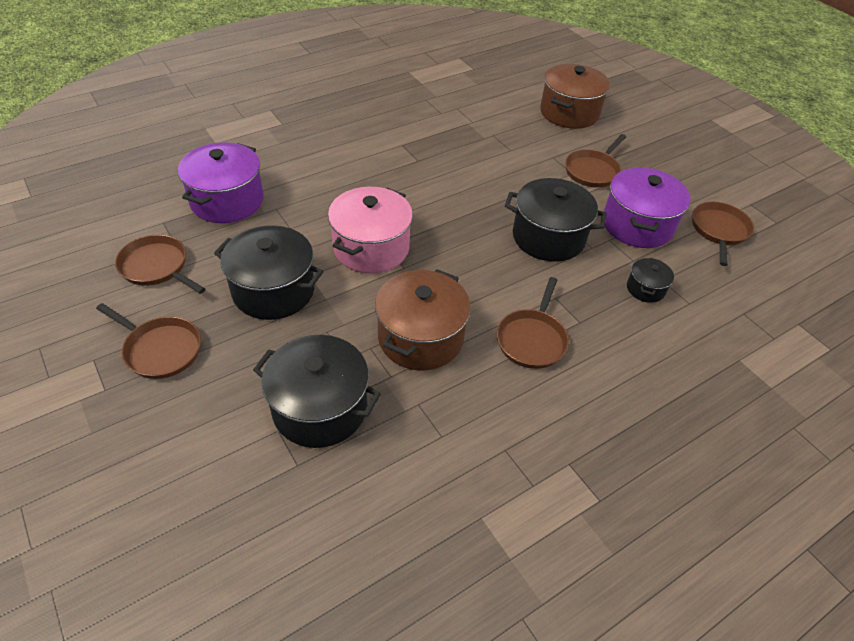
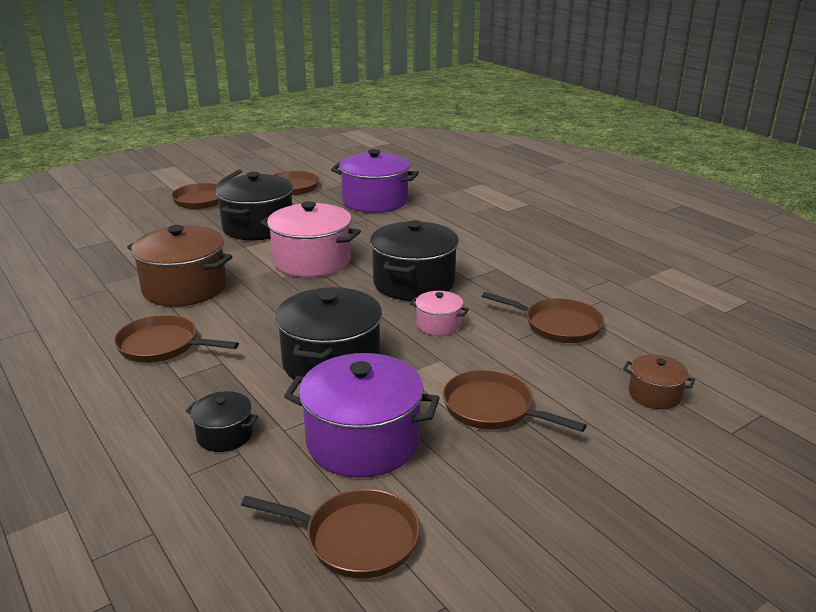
camera: 90 degrees right, 20 degrees down
black pot [253,335,381,448] -> black pot moved to [370,220,459,301]
brown pot [540,64,610,129] -> brown pot [623,355,695,409], size x0.50
none -> pink pot [410,291,469,336]
none -> brown pan [482,292,604,343]

